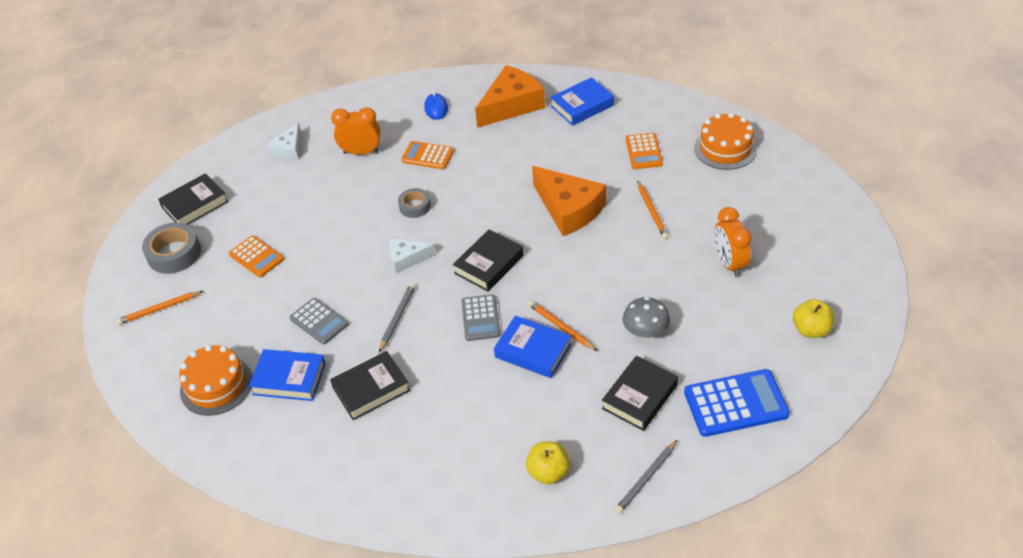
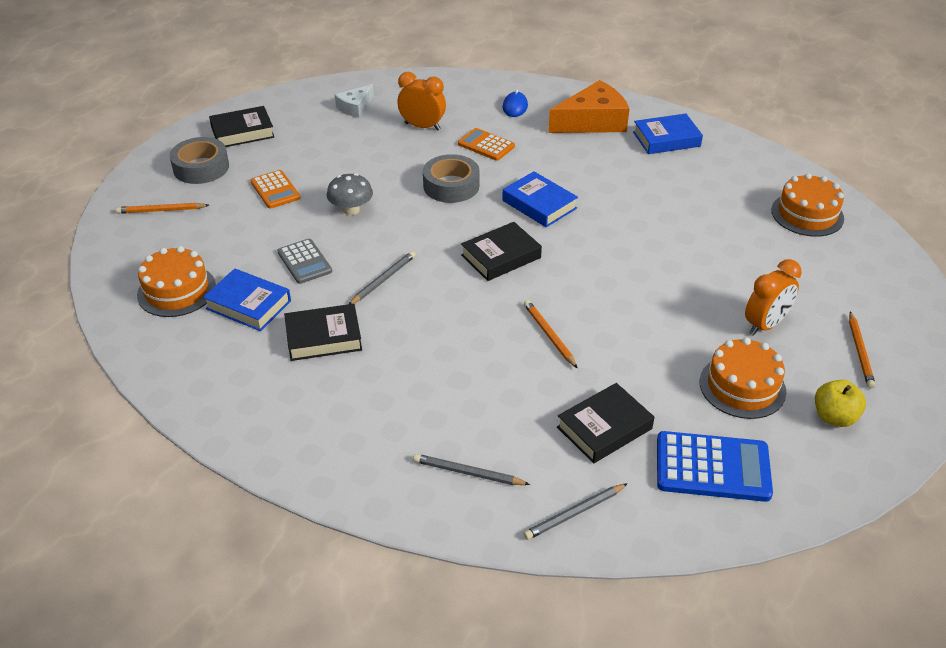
camera: 15 degrees right, 5 degrees down
white cheese [389,238,436,274] -> none
grey tape [398,188,431,218] -> grey tape [423,154,480,203], size x1.65
grey calculator [461,294,500,341] -> none
blue book [494,316,571,378] -> blue book moved to [502,171,578,227]
yellow apple [526,442,570,484] -> grey pencil [413,454,530,485]
orange cheese [532,166,606,236] -> none
grey mushroom [623,297,670,339] -> grey mushroom moved to [327,173,373,215]
orange calculator [626,133,663,169] -> none
orange pencil [637,180,669,239] -> orange pencil moved to [849,311,876,389]
orange clock [715,207,752,277] -> orange clock turned 135 degrees counterclockwise [745,259,802,336]
none -> orange cake [700,337,787,419]

